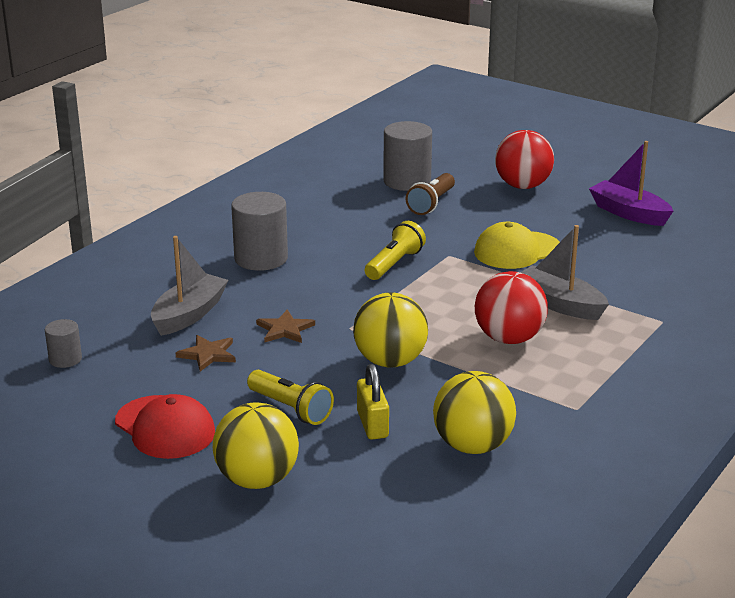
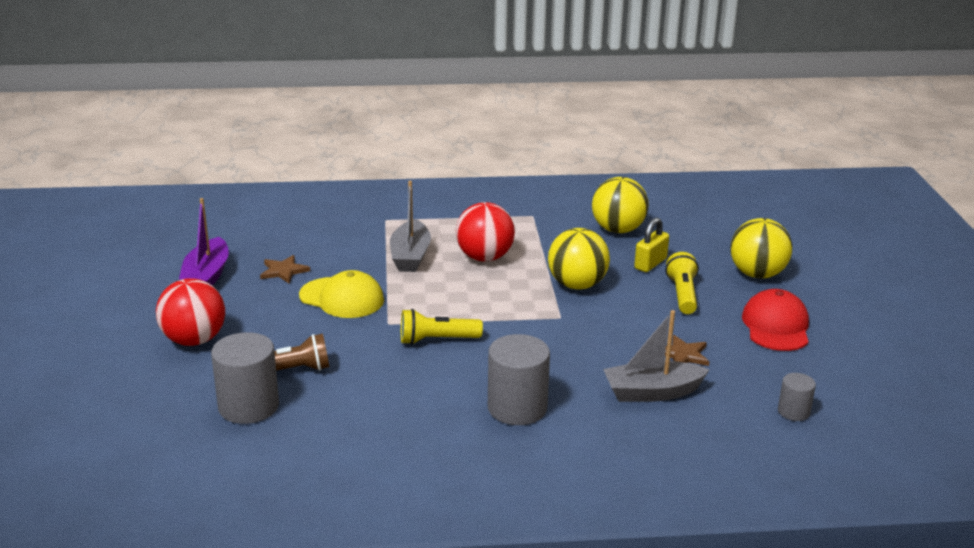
camera: 130 degrees left, 0 degrees up
brown star [256,310,315,343] -> brown star moved to [260,255,310,283]

